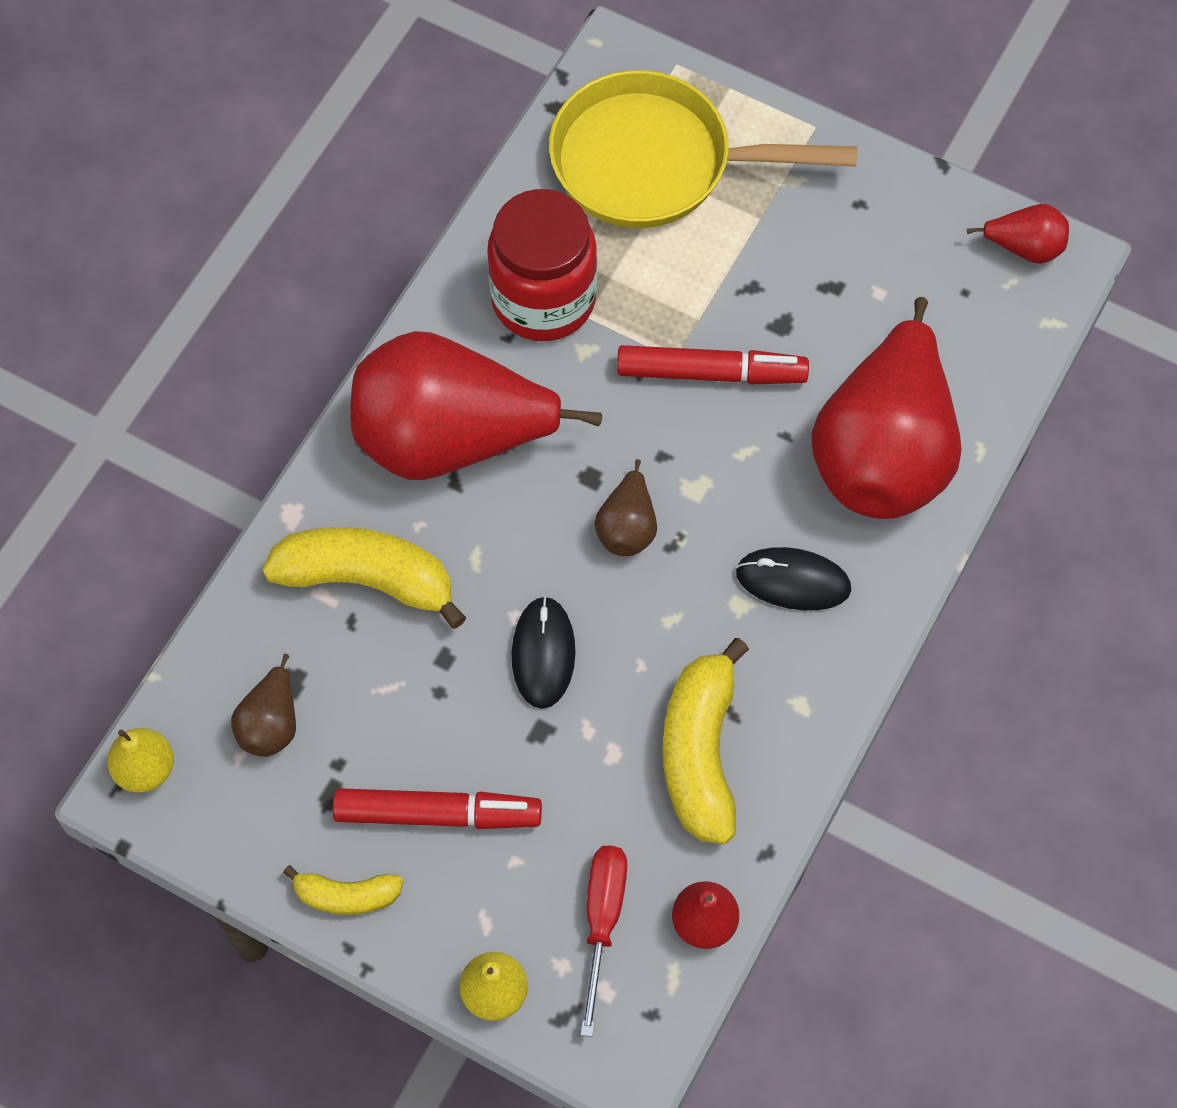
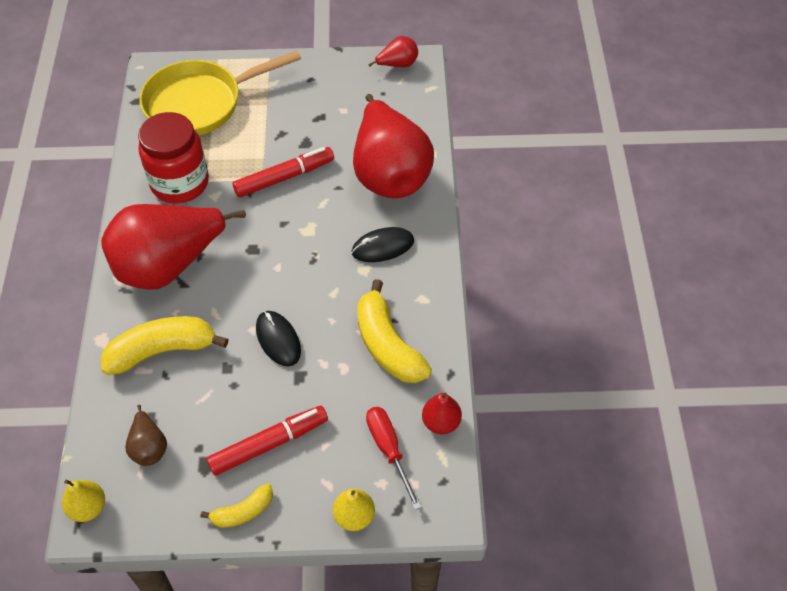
camera: 30 degrees left, 10 degrees down
brown pear [594,459,657,556] -> none

